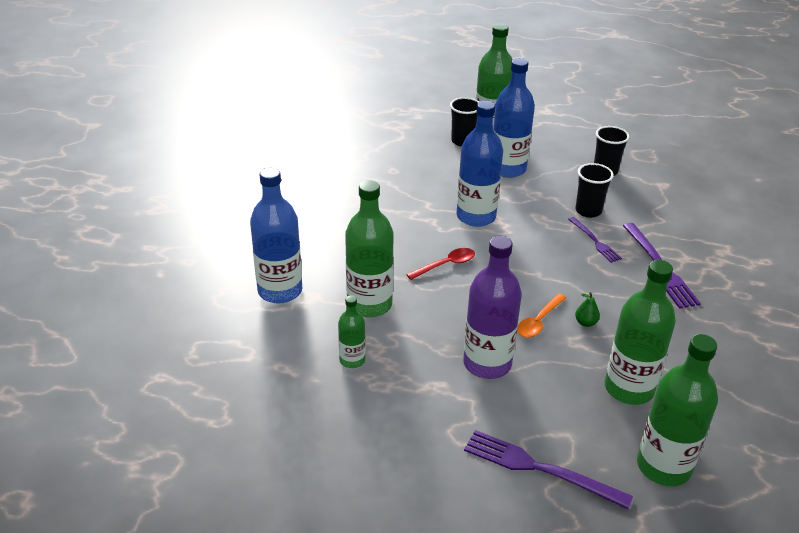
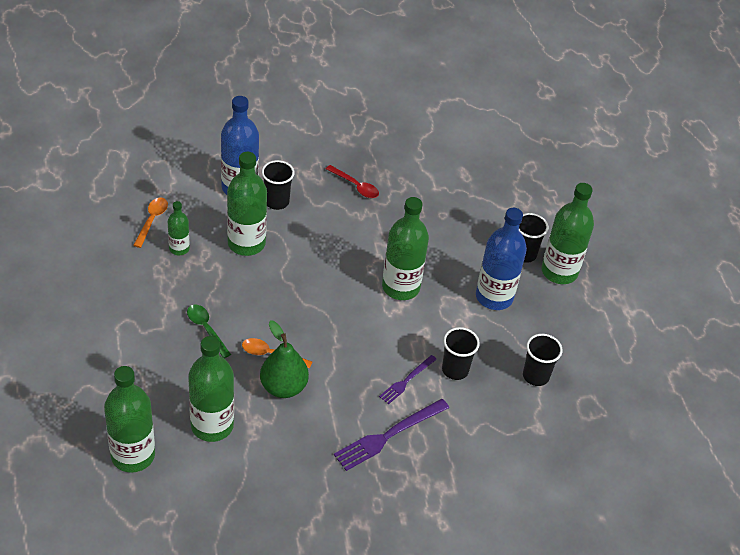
camera: 65 degrees right, 10 degrees up
red spoon [406,248,475,280] -> red spoon moved to [326,165,379,198]
blue bottle [456,101,503,227] -> green bottle [382,197,429,300]
purple bottle [463,236,522,379] -> green spoon [187,305,231,358]
purple fork [464,430,633,509] -> none
green pear [575,292,600,327] -> green pear [260,320,309,398], size x2.23
none -> orange spoon [133,198,168,248]
none -> black cup [261,160,295,210]

